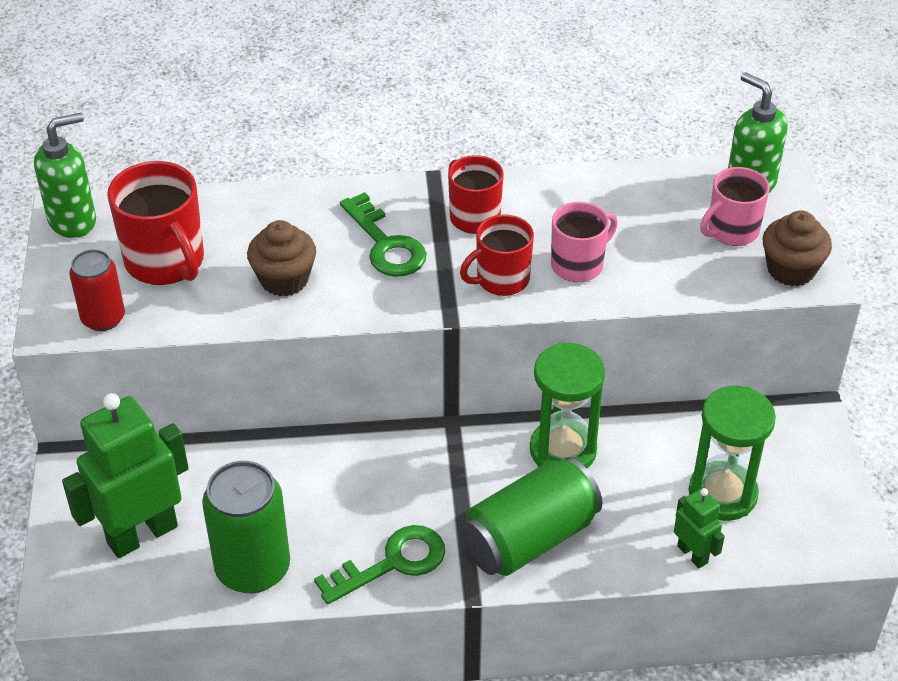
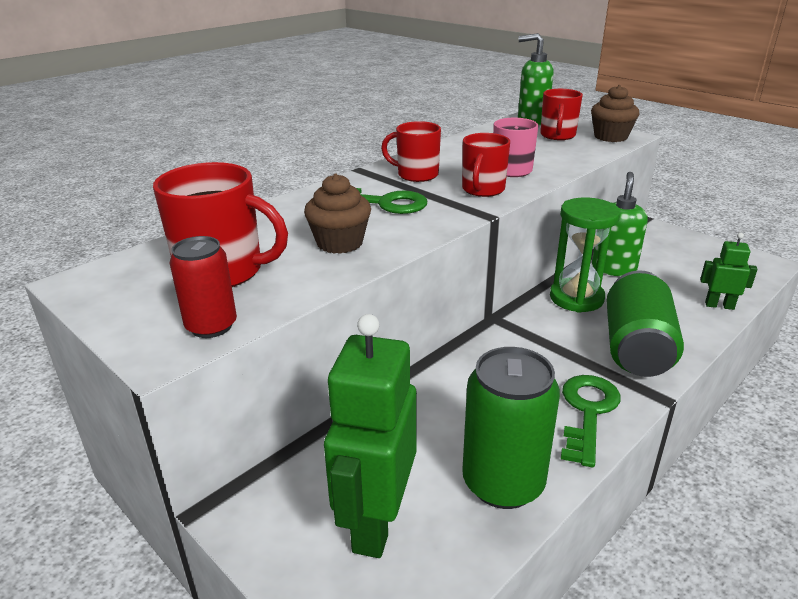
camera: 40 degrees left, 15 degrees down
green soap dispenser [34,113,96,238] -> green soap dispenser moved to [592,172,648,276]
green hourglass [688,386,776,521] -> none
pink mug [700,167,770,246] -> red mug [540,89,583,140]

